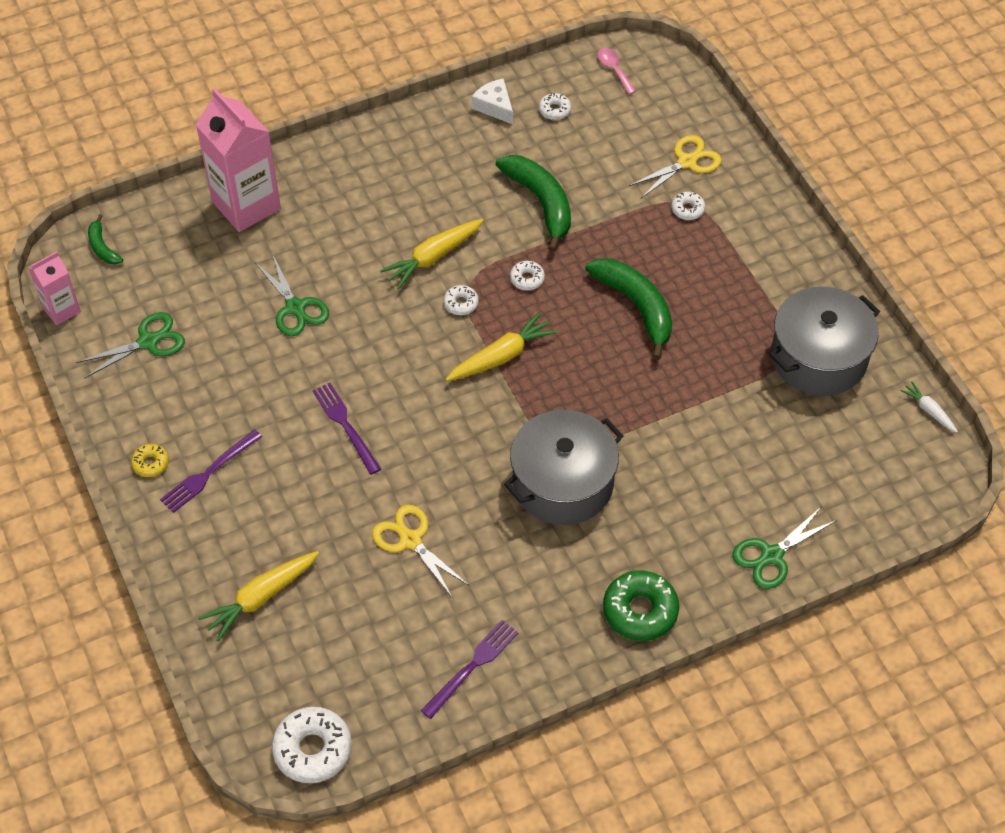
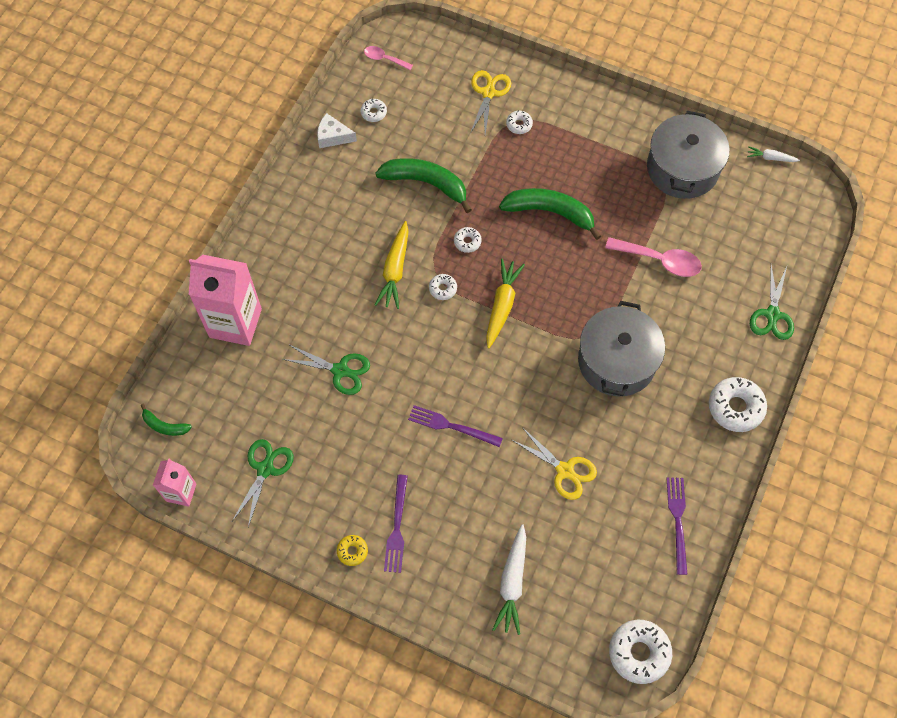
camera: 40 degrees left, 10 degrees up
yellow carrot [198,551,319,642] -> white carrot [492,524,526,635]
yellow scissors [372,505,469,597] -> yellow scissors turned 150 degrees counterclockwise [512,427,597,500]
green donut [603,570,679,641] -> white donut [709,377,767,432]
none -> pink spoon [605,237,702,277]

